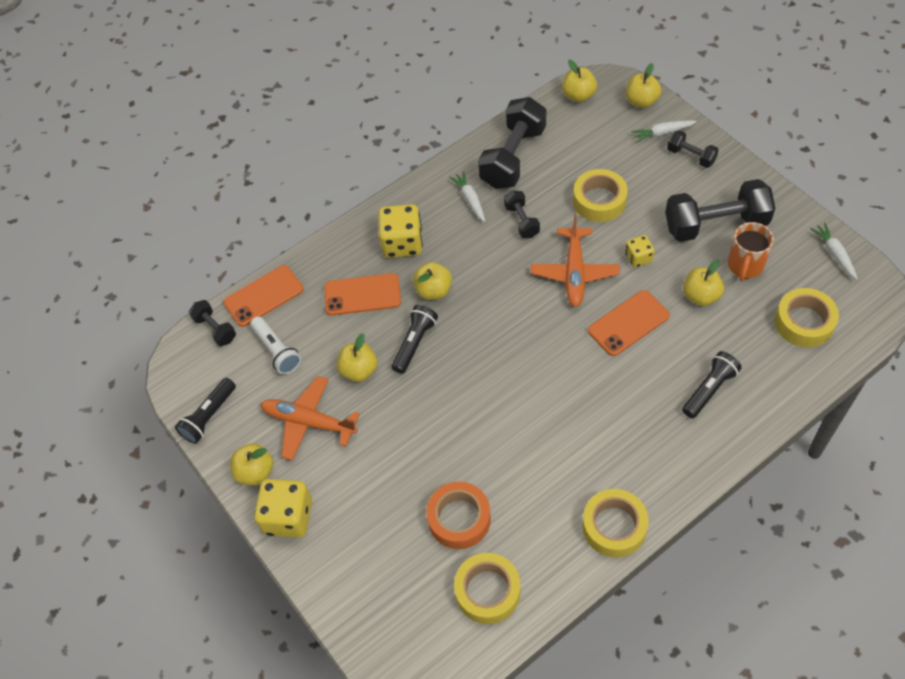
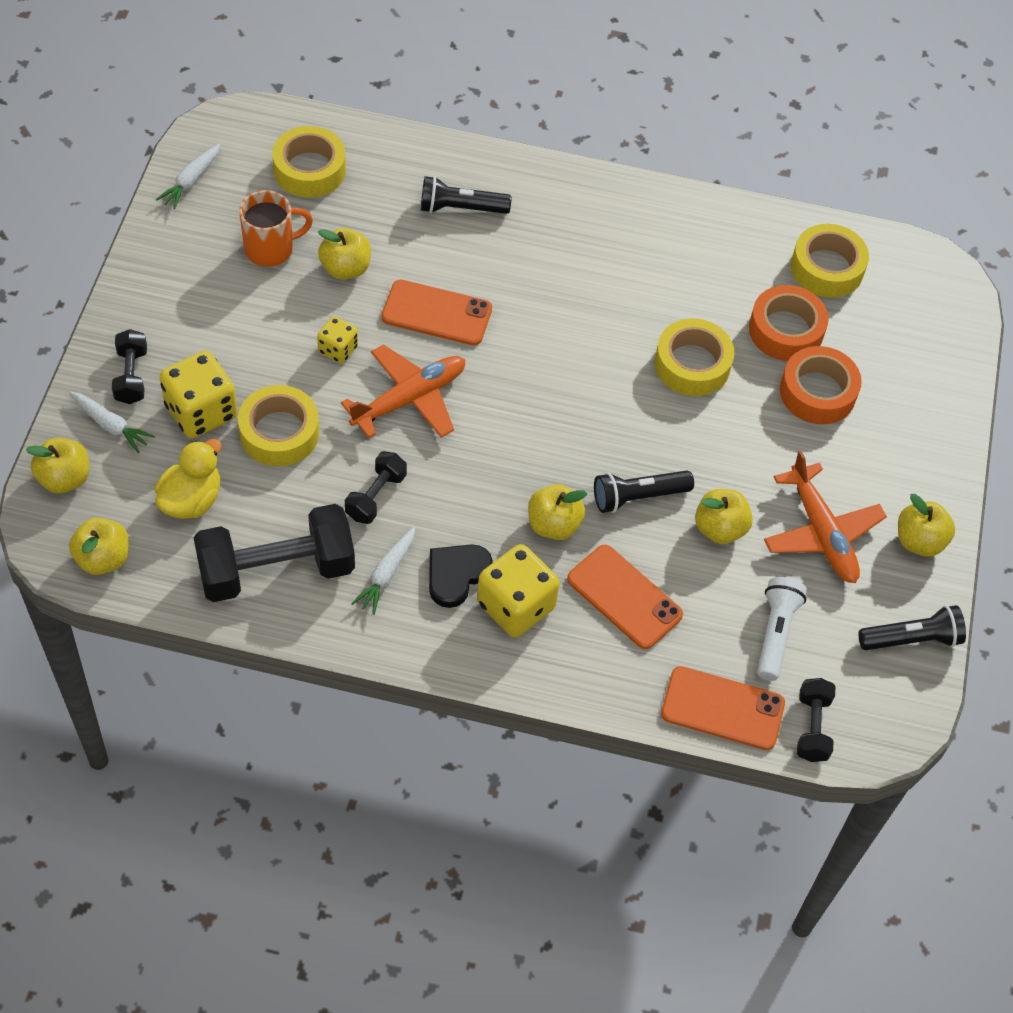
camera: 140 degrees left, 0 degrees up
yellow dice [254,479,312,538] -> yellow dice moved to [159,351,237,438]
yellow tape [582,489,649,558] -> yellow tape moved to [655,318,734,396]
black dumbbell [665,179,775,242] -> none
none -> yellow duck [154,439,221,519]
none -> black heart [429,544,493,608]
none -> orange tape [780,346,862,424]

